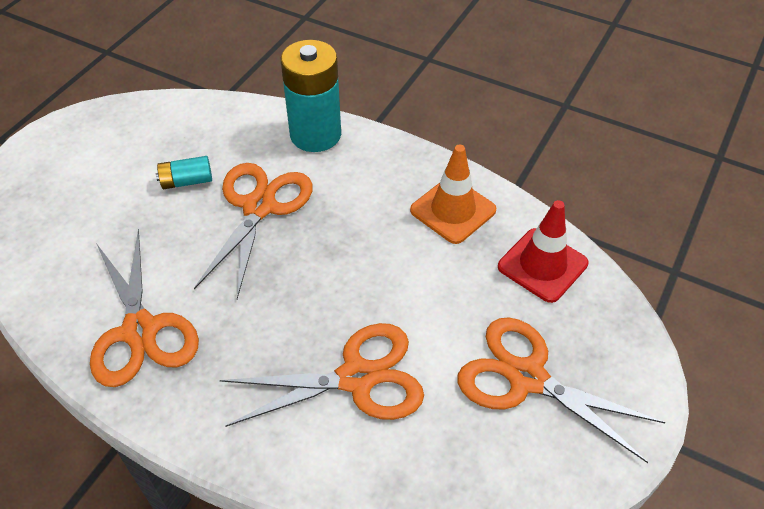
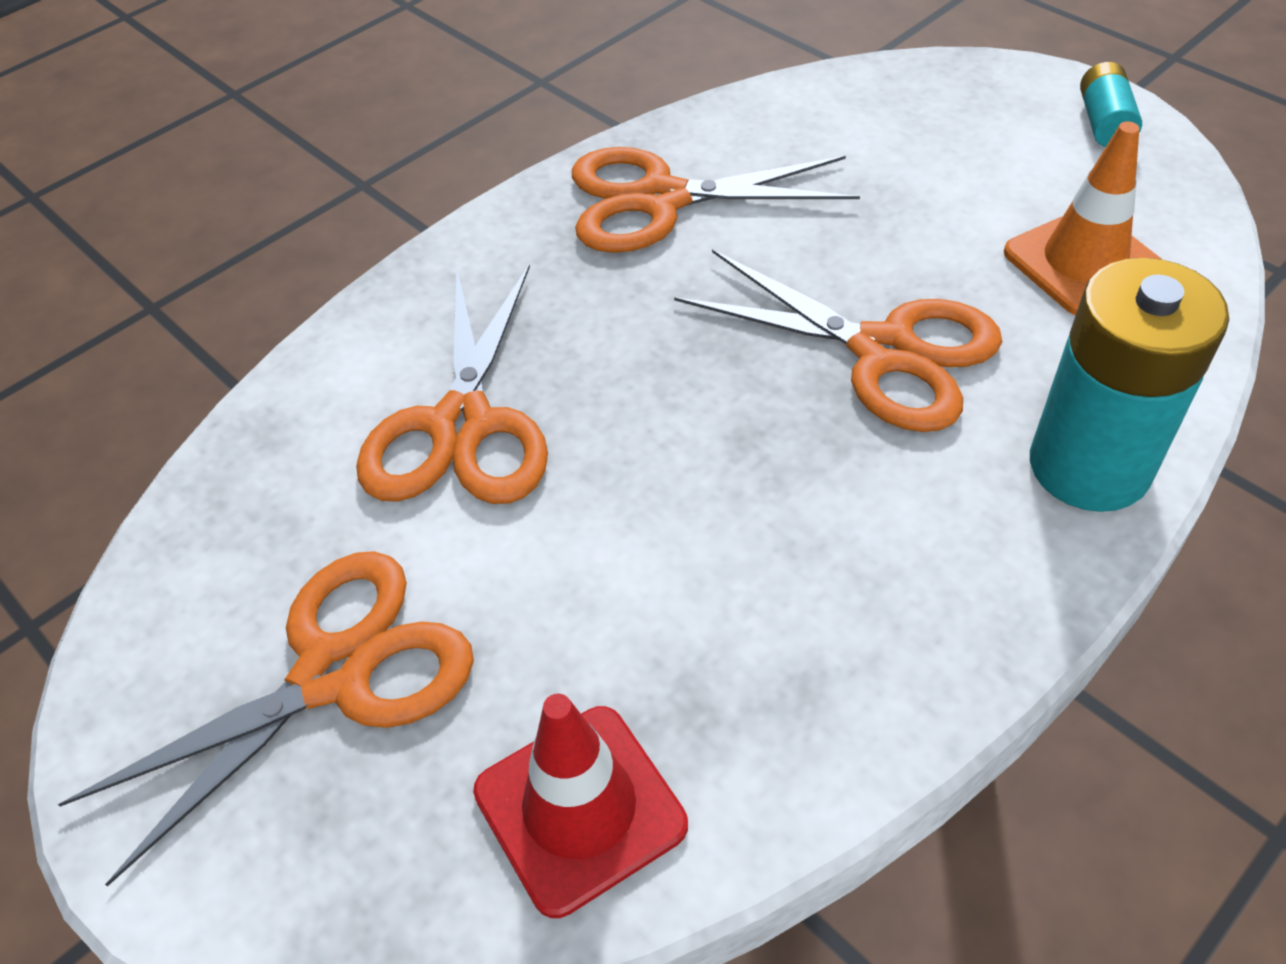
camera: 110 degrees right, 0 degrees up
turquoise battery [156,156,212,190] -> turquoise battery moved to [1080,62,1142,147]
orange traffic cone [410,144,496,244] -> orange traffic cone moved to [1004,121,1163,315]

